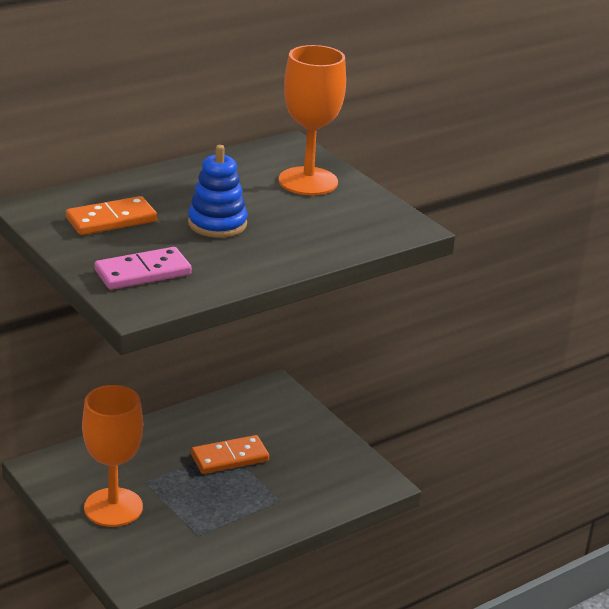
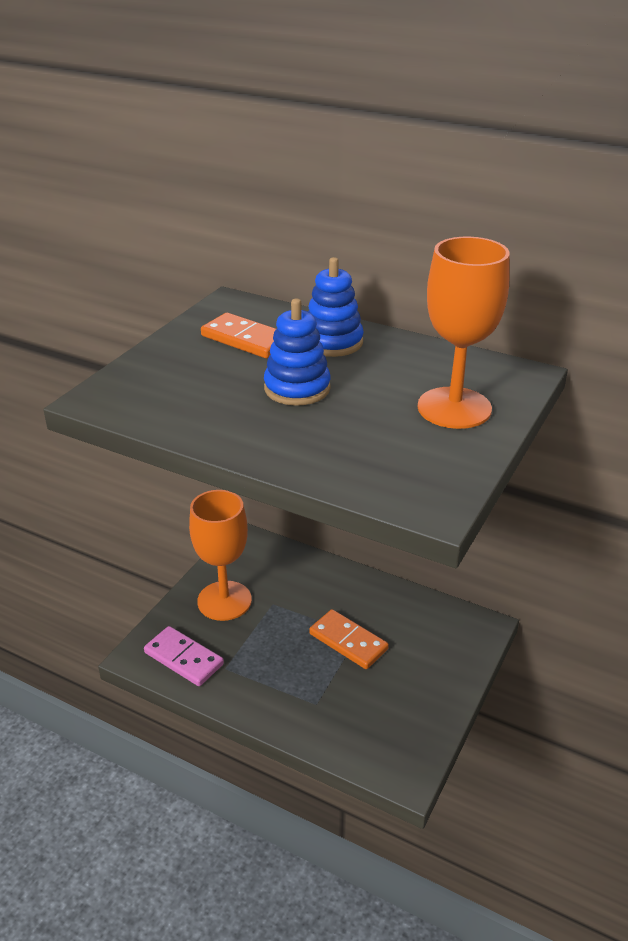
camera: 65 degrees right, 5 degrees up
pink domino [95,247,192,290] -> pink domino moved to [144,626,224,686]
none -> blue stacking toy [308,257,364,357]

